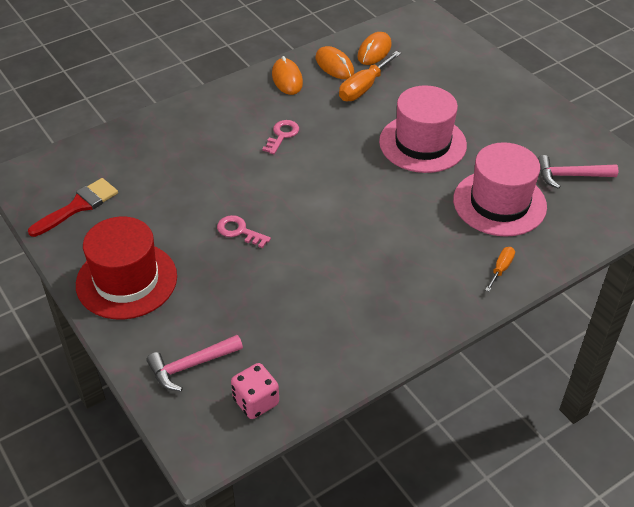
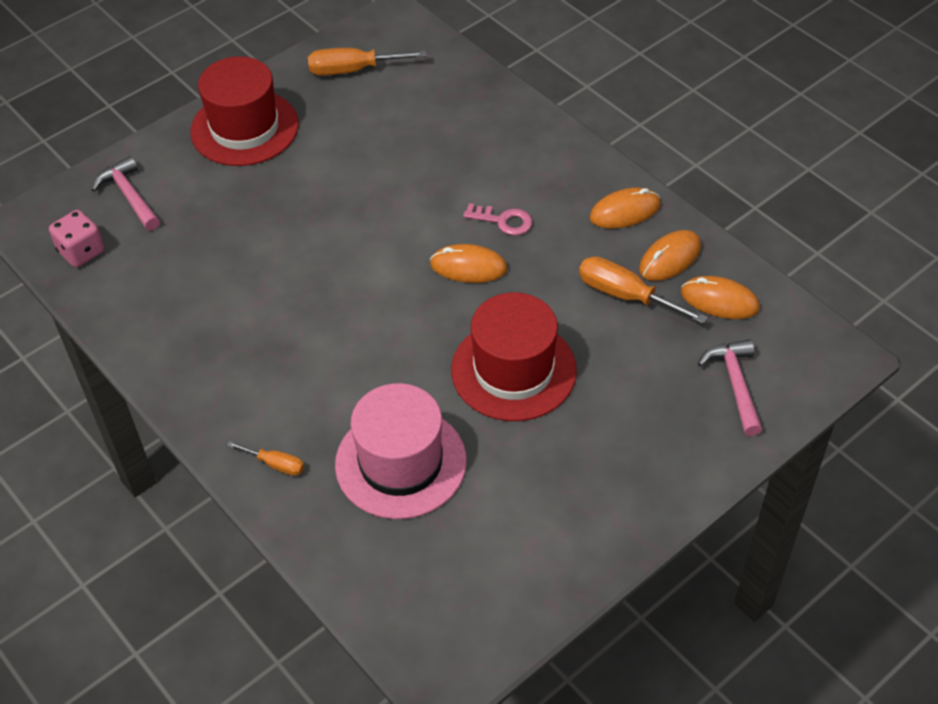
camera: 85 degrees right, 5 degrees up
red brush [28,178,118,237] -> orange screwdriver [308,48,427,76]
pink key [217,215,271,248] -> none
pink hat [379,85,467,173] -> red hat [451,292,577,421]
pink hammer [538,155,618,189] -> pink hammer moved to [698,339,762,436]
none -> orange mouse [430,244,508,283]

